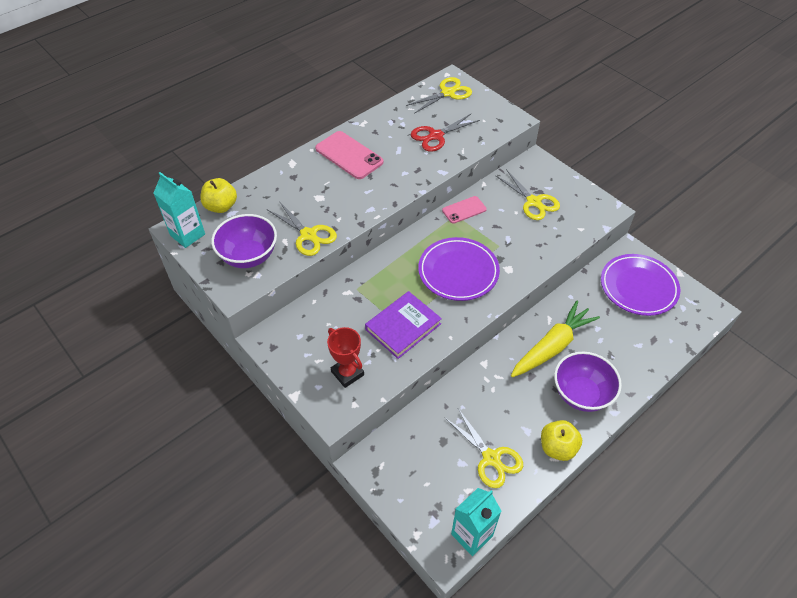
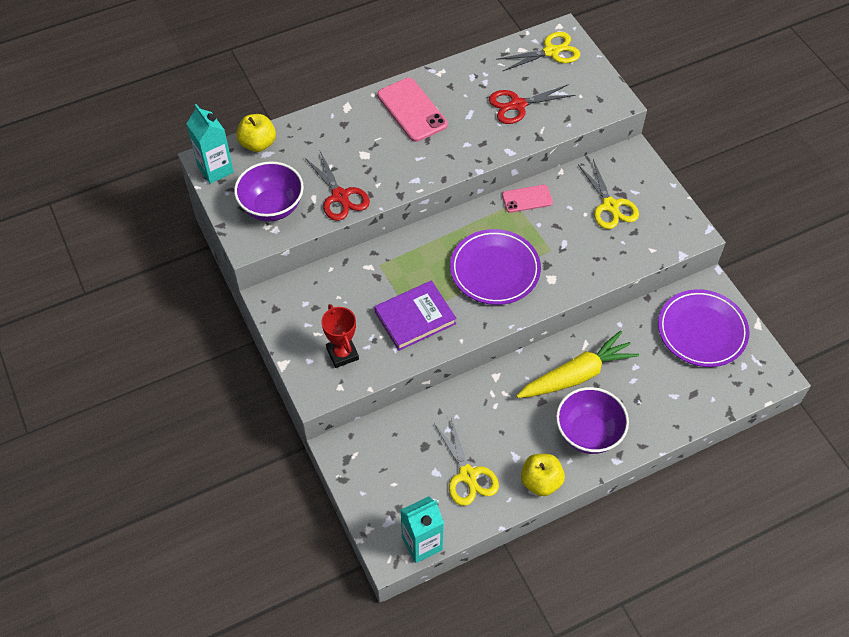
camera: 15 degrees right, 5 degrees up
yellow scissors [268,201,337,256] -> red scissors [305,151,370,221]

